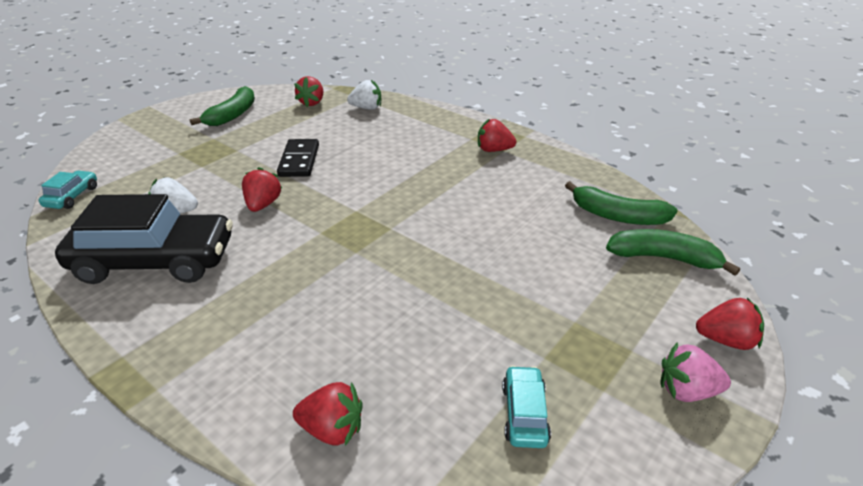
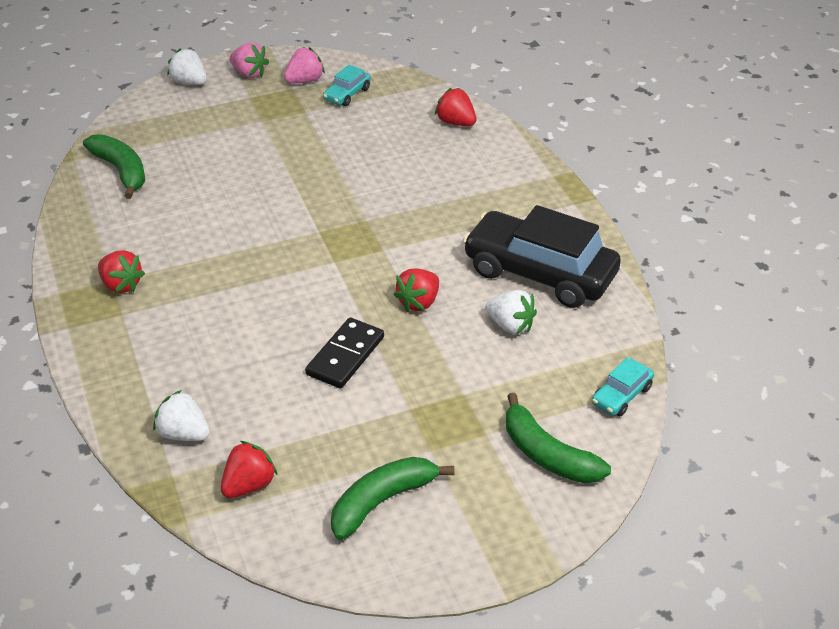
camera: 150 degrees left, 5 degrees up
green banana [606,229,740,276] -> green banana moved to [506,393,611,483]
red strawberry [696,298,764,350] -> white strawberry [167,48,207,85]
none -> pink strawberry [284,47,325,83]

